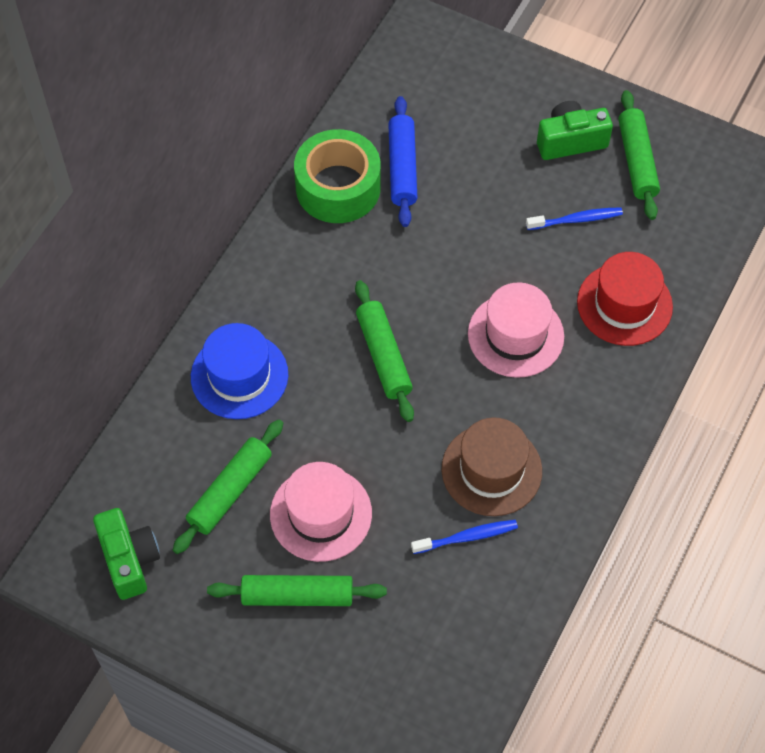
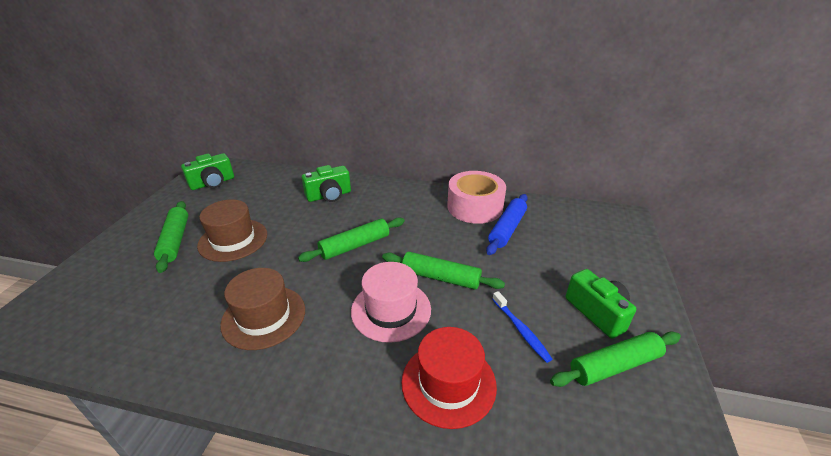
camera: 75 degrees right, 25 degrees down
green rolling pin [173,419,283,554] -> green rolling pin moved to [382,252,505,290]
blue hat [191,323,288,419] -> green camera [302,165,351,202]
pink hat [270,462,372,562] -> brown hat [197,199,267,262]
green tape [294,129,381,223] -> pink tape [447,171,506,224]
blue rolling pin [388,96,418,227] -> blue rolling pin turned 45 degrees counterclockwise [486,194,527,255]
blue toothbrush [411,520,518,554] -> none

